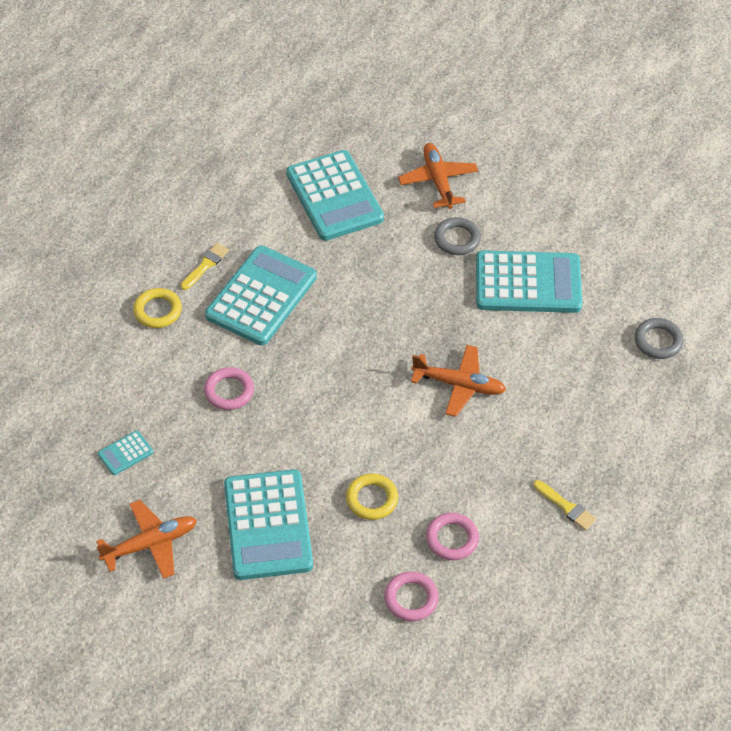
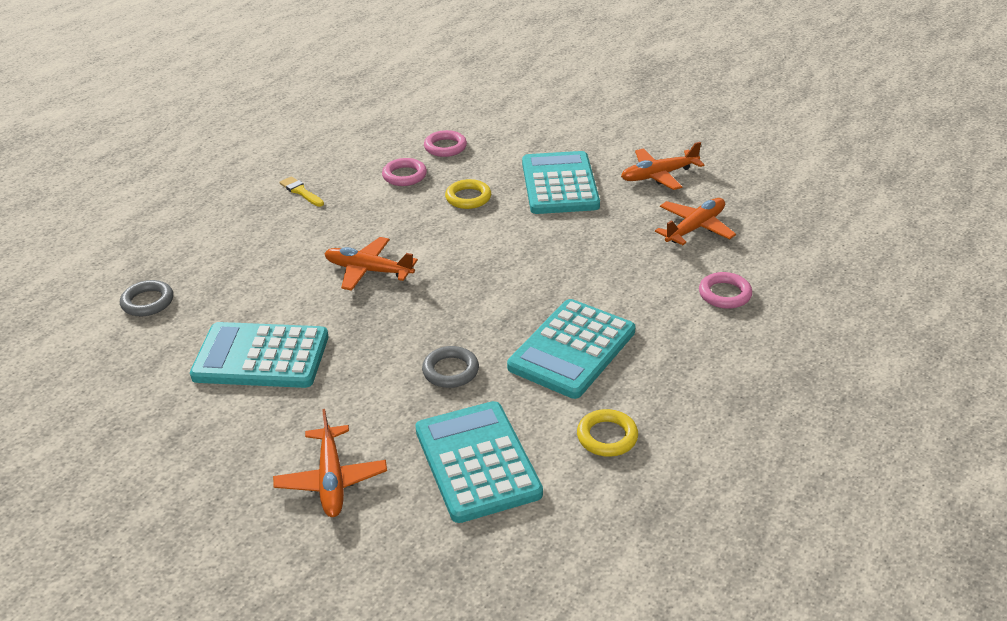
camera: 175 degrees left, 15 degrees down
turquoise calculator [98,430,153,475] -> orange plane [655,198,736,245]
yellow ring [133,288,182,328] -> yellow ring moved to [577,409,638,457]
yellow brush [181,243,229,290] -> none
pink ring [204,367,254,410] -> pink ring moved to [699,272,752,309]
grey ring [434,217,481,255] -> grey ring moved to [422,346,479,388]

